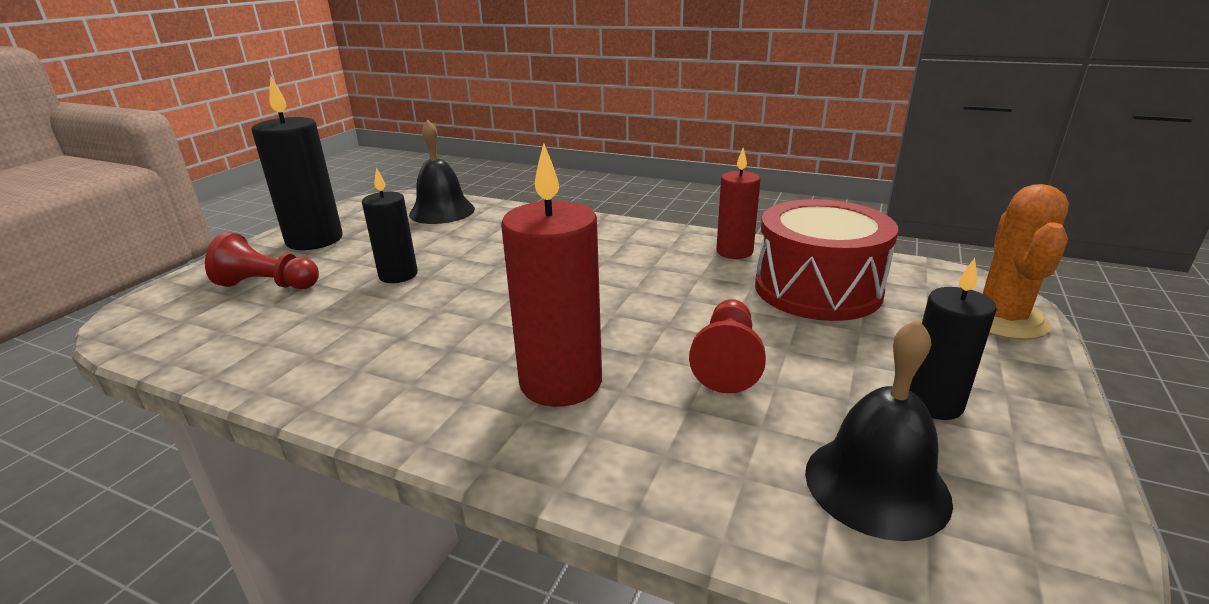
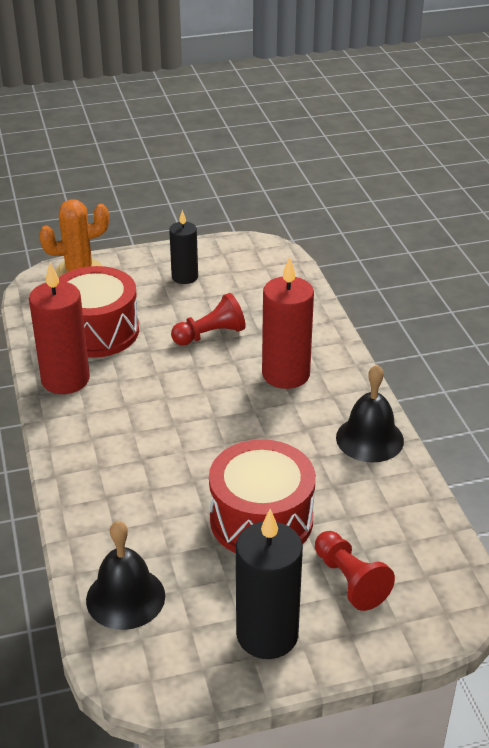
camera: 130 degrees left, 10 degrees up
black candle [362,167,418,283] -> red drum [209,439,316,553]
red candle [716,148,760,259] -> red candle [29,262,90,394], size x1.61
black bell [805,319,953,541] -> black bell moved to [336,365,404,463]

